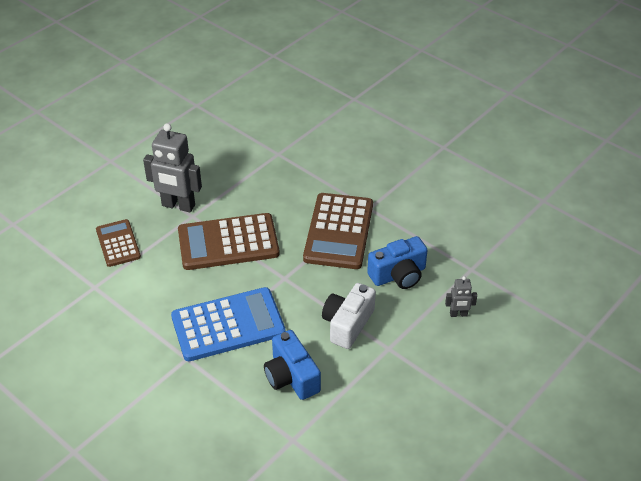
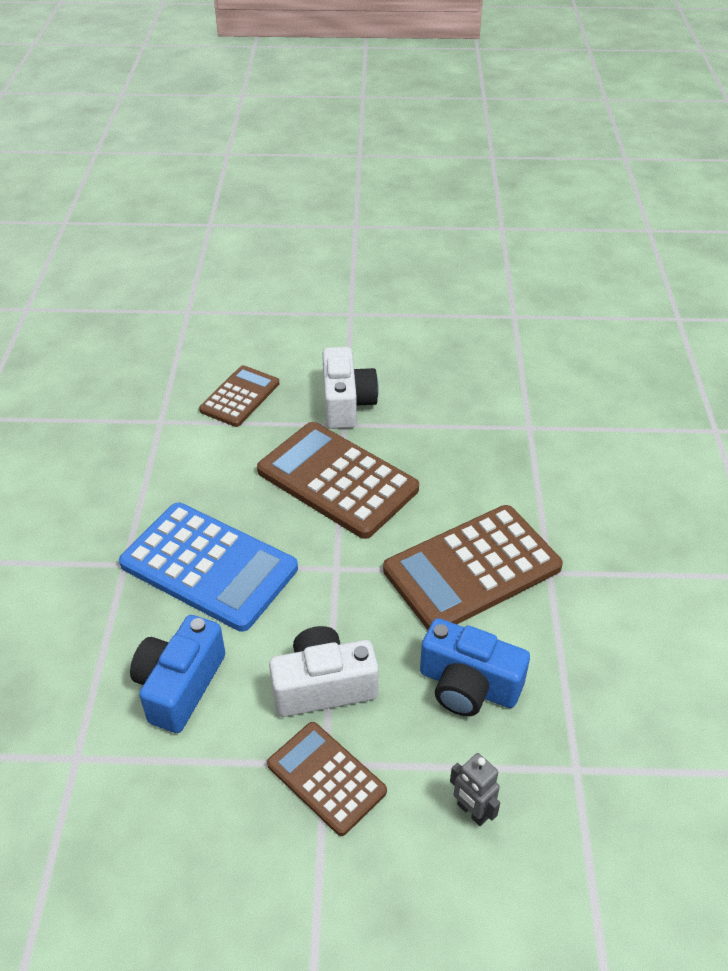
camera: 50 degrees right, 0 degrees up
grey robot [143,123,202,212] -> white camera [322,347,379,429]
none -> brown calculator [267,722,387,836]

